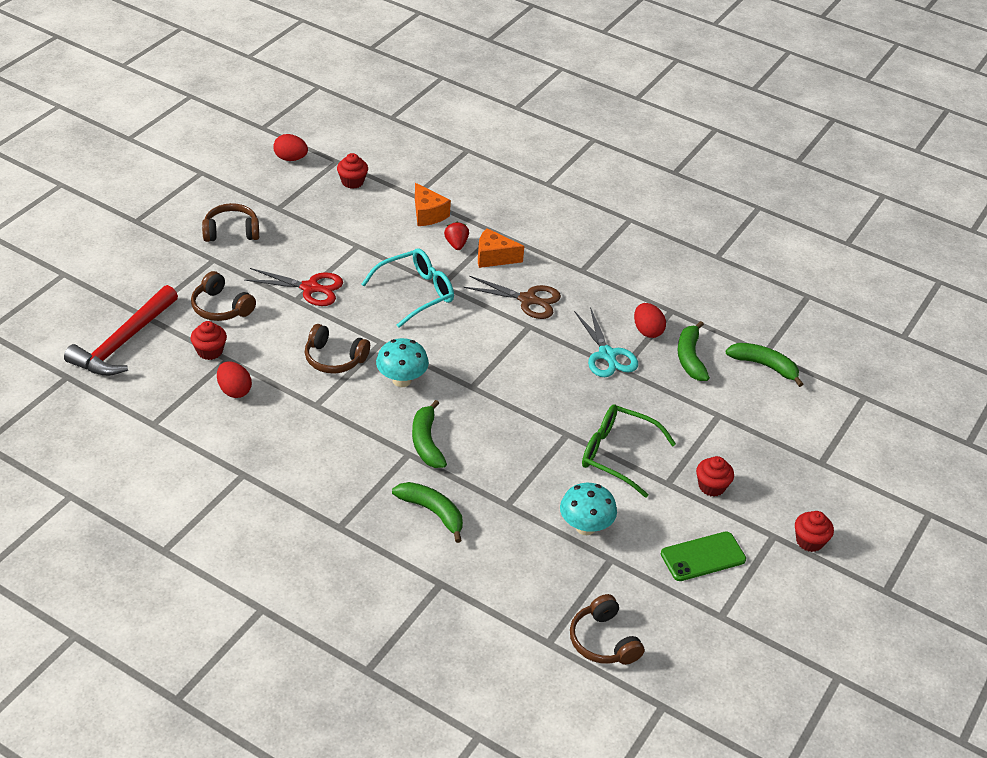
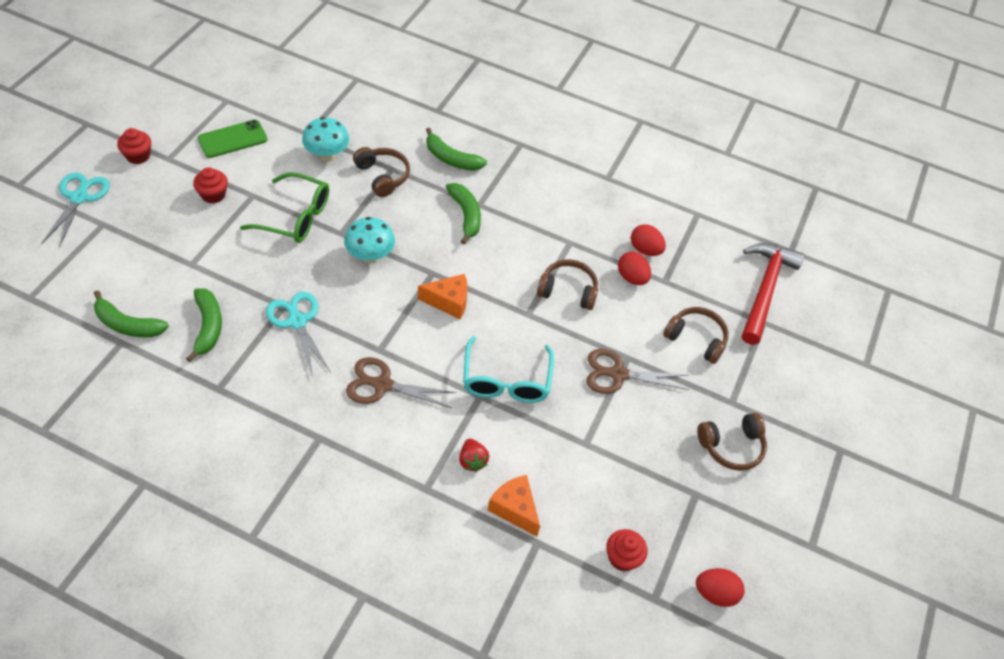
camera: 170 degrees right, 10 degrees up
red cupcake [190,321,227,360] -> none
red scissors [245,268,343,306] -> brown scissors [586,349,690,394]
turquoise glasses [361,248,454,328] -> turquoise glasses turned 45 degrees counterclockwise [463,336,554,403]
turquoise mushroom [376,338,429,387] -> turquoise mushroom moved to [344,217,395,264]
orange cheese [478,228,524,268] -> orange cheese moved to [418,274,468,319]
brown headphones [570,594,645,665] -> brown headphones moved to [353,147,410,197]
red egg [634,303,666,338] -> red egg moved to [618,252,651,285]
none -> turquoise scissors [41,172,110,248]

